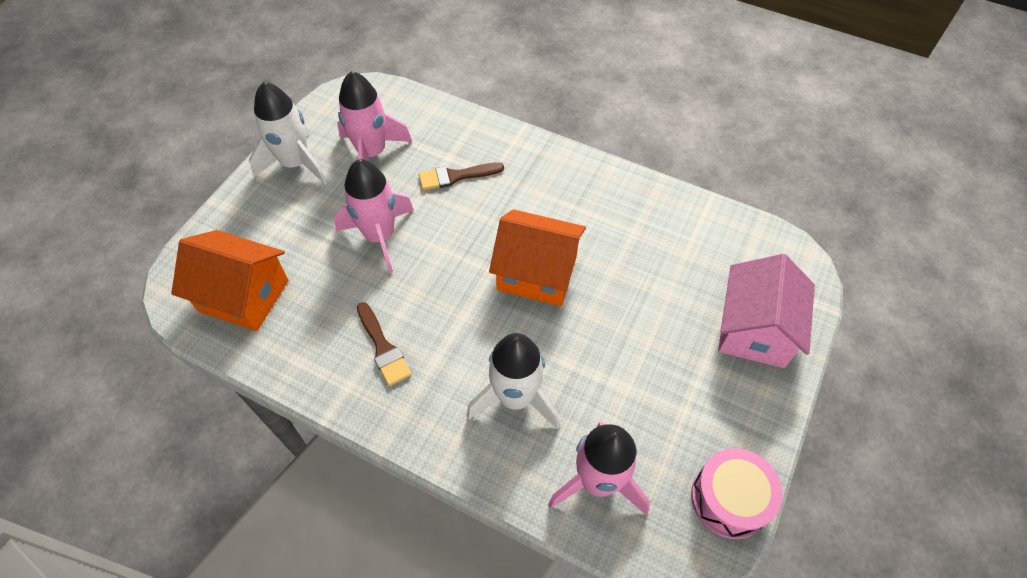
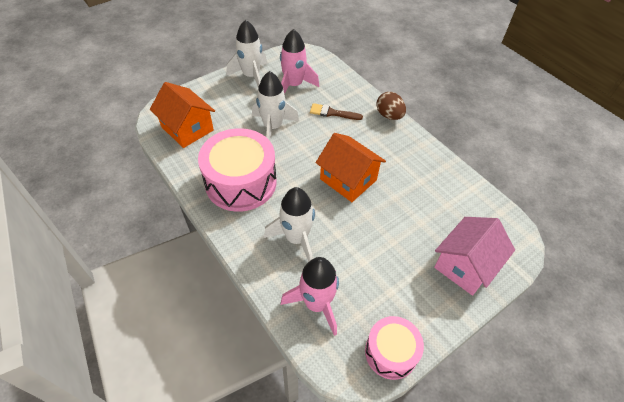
camera: 25 degrees right, 5 degrees down
pink rocket [334,159,414,273] -> white rocket [252,71,299,141]
brown brush [357,302,412,386] -> pink drum [198,128,276,212]
none -> brown egg [376,92,406,120]

